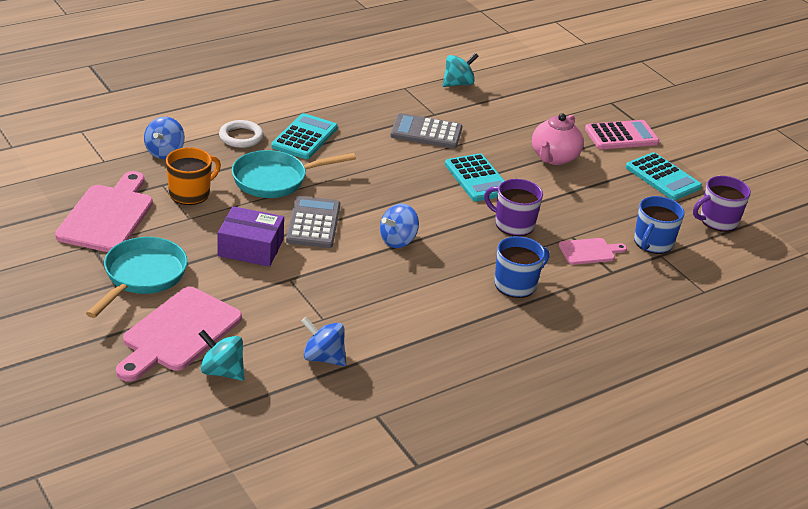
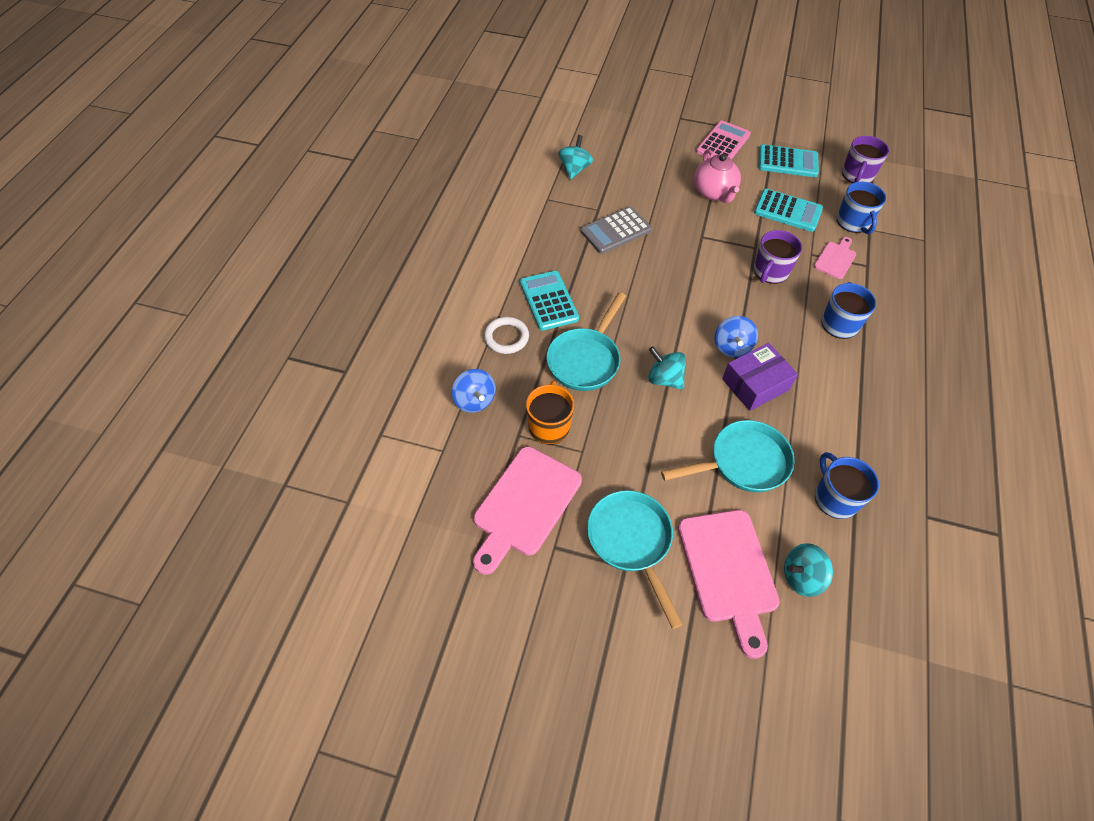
camera: 40 degrees left, 20 degrees up
pink cutting board [55,171,153,252] -> pink cutting board turned 120 degrees counterclockwise [473,446,582,575]
purple box [218,206,284,267] -> purple box moved to [722,343,798,411]
grey calculator [286,196,340,248] -> turquoise spinning top [648,346,686,390]
blue spinning top [301,317,346,366] -> blue mug [815,452,879,519]
turquoise calculator [445,153,505,201] -> turquoise calculator moved to [754,189,823,232]
purple mug [484,179,543,236] -> purple mug turned 45 degrees counterclockwise [754,230,802,284]
none -> turquoise pan [661,420,794,492]

